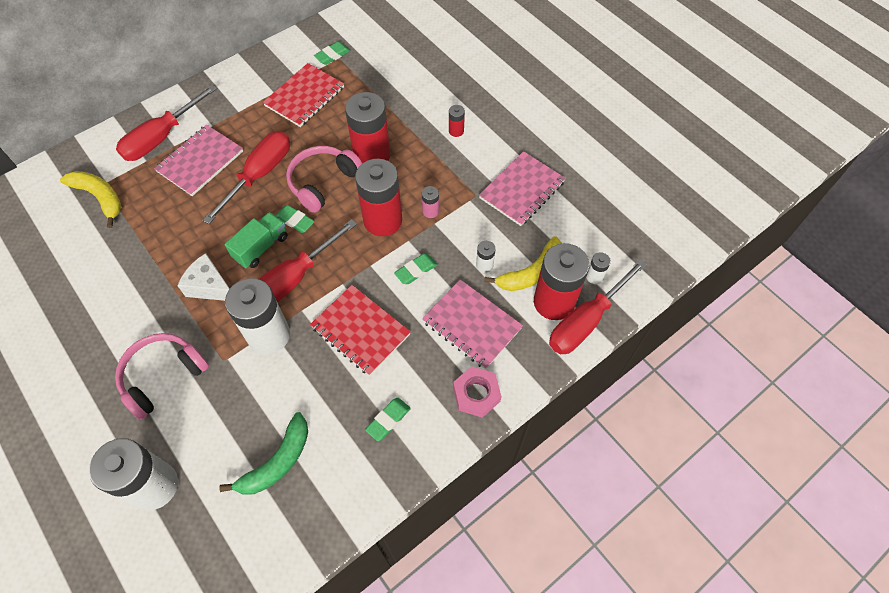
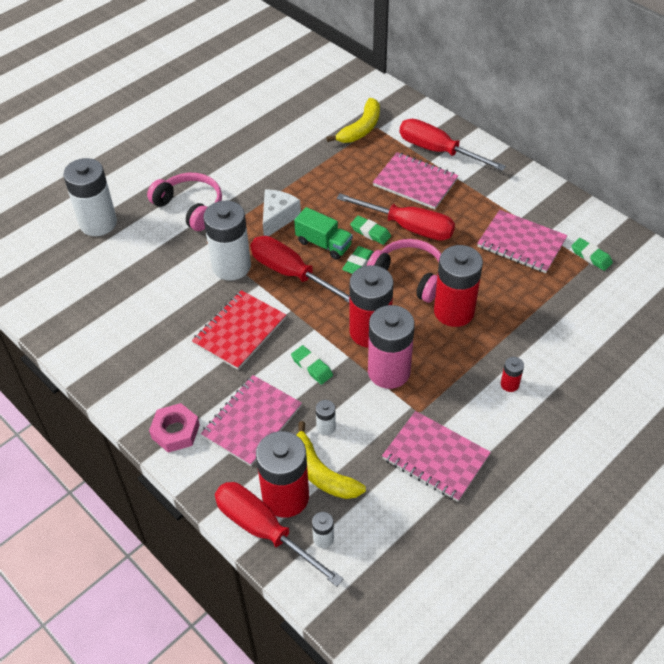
camera: 85 degrees right, 10 degrees down
green banana [219,412,308,495] -> none
red notebook [263,63,344,127] -> pink notebook [477,210,568,273]
green eraser [365,398,411,441] -> green eraser moved to [350,216,391,245]
pink battery [422,186,439,218] -> pink battery [368,305,415,389], size x2.32

